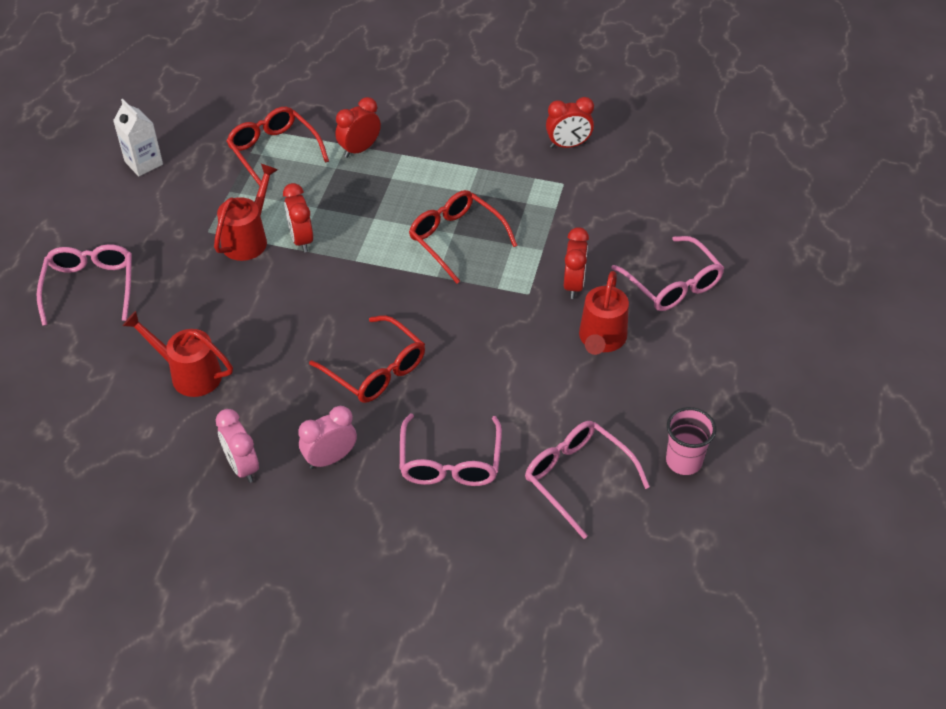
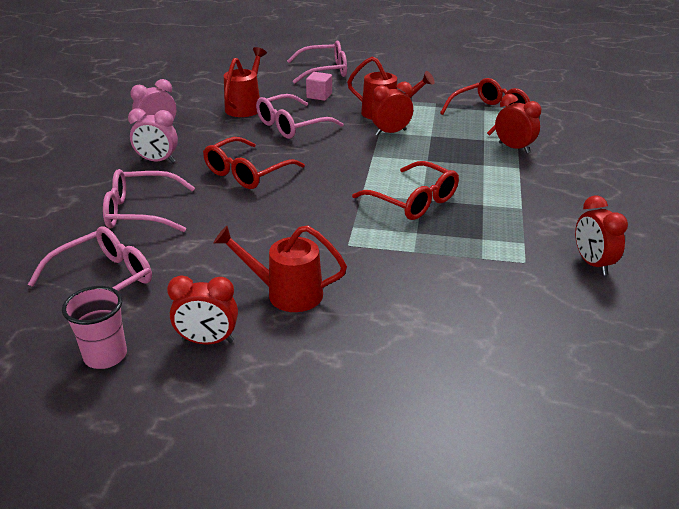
camera: 85 degrees right, 15 degrees down
white carton [113,99,163,176] -> none
pink clock [298,406,357,469] -> pink clock turned 135 degrees clockwise [128,108,178,163]
red glasses [409,190,518,284] -> red glasses turned 90 degrees clockwise [352,161,459,220]
red clock [564,227,589,299] -> red clock moved to [167,276,238,345]
pink glasses [611,236,724,311] -> pink glasses moved to [256,94,344,139]
none -> pink cube [306,72,332,101]

